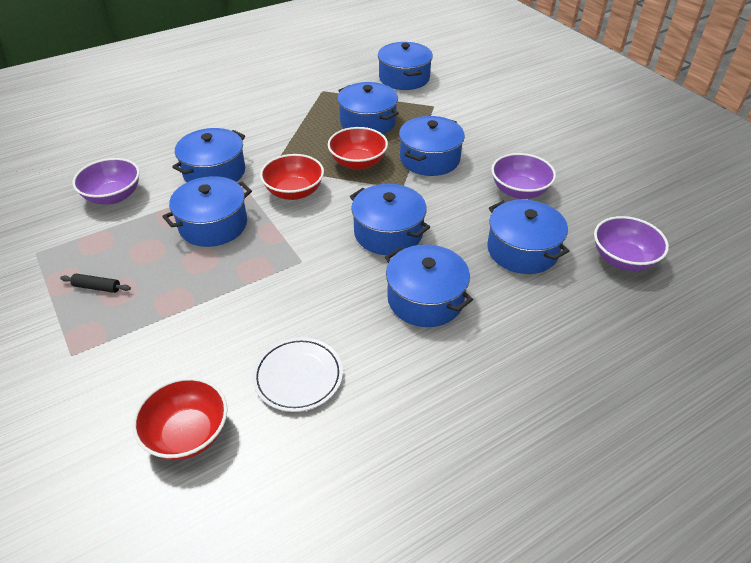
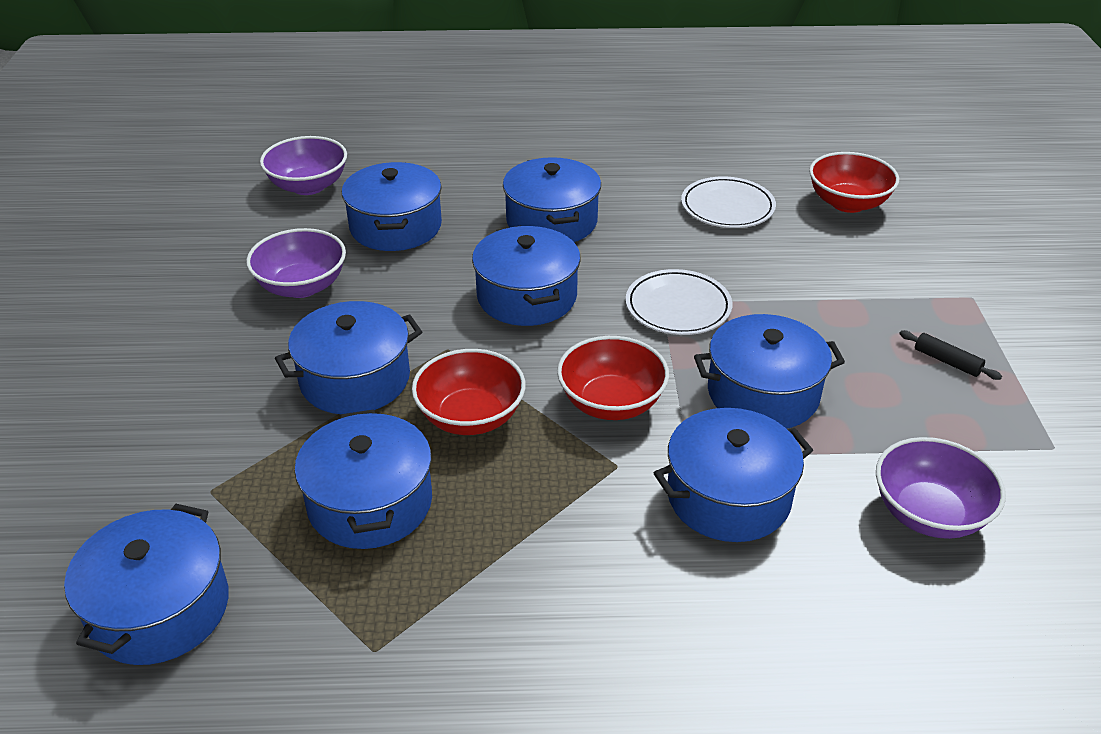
camera: 150 degrees left, 5 degrees down
none -> white plate [626,269,732,335]

